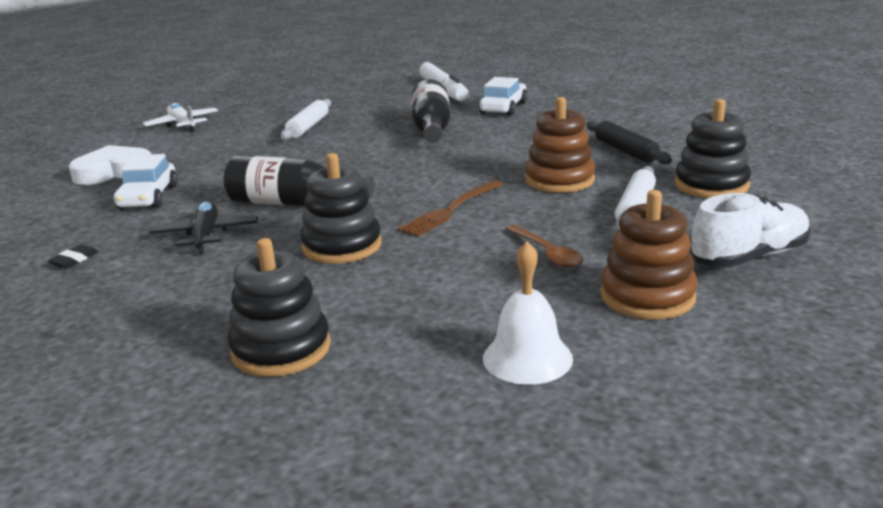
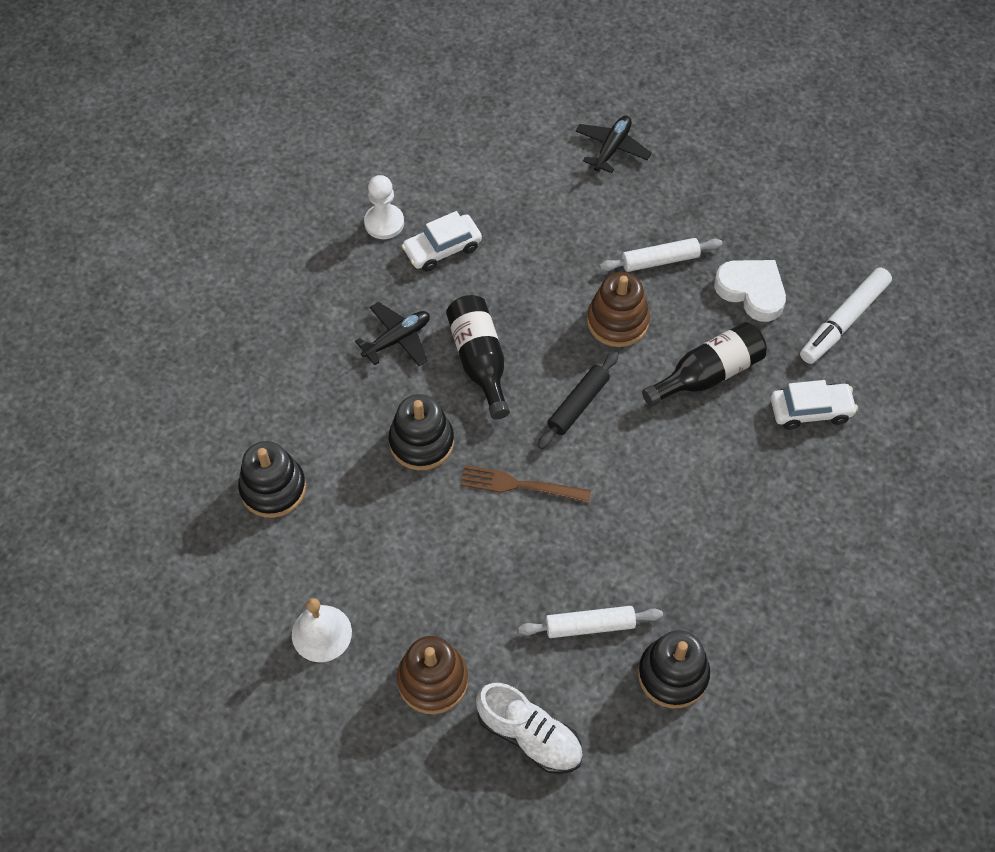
camera: 60 degrees right, 35 degrees up
black eraser [48,245,99,268] -> none
white heart [69,145,151,185] -> white heart moved to [714,260,786,322]
white plane [143,103,219,132] -> black plane [576,116,652,173]
brown spoon [506,225,583,268] -> none
brown stacking toy [525,97,595,193] -> brown stacking toy moved to [587,272,650,347]
black rolling pin [586,120,672,164] -> black rolling pin moved to [538,352,619,449]
none -> white pawn [364,175,404,239]

